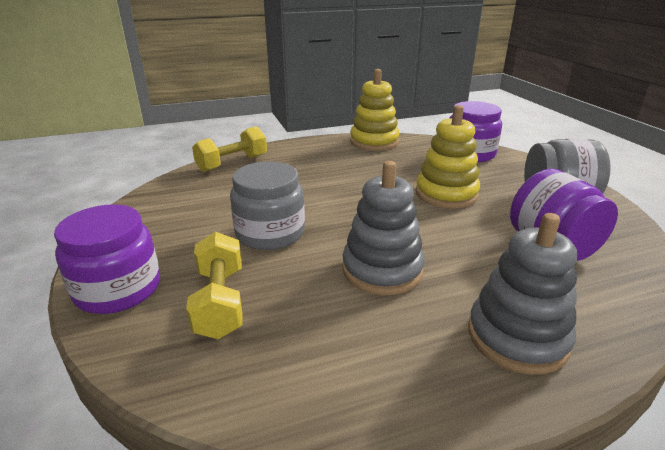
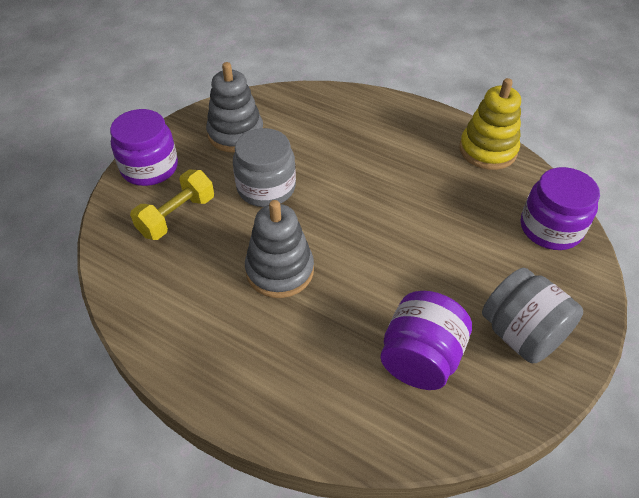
camera: 50 degrees right, 20 degrees up
yellow dumbbell [192,126,267,172] -> none
yellow stacking toy [415,105,480,209] -> none
grey stacking toy [468,213,577,375] -> grey stacking toy moved to [206,62,263,153]

